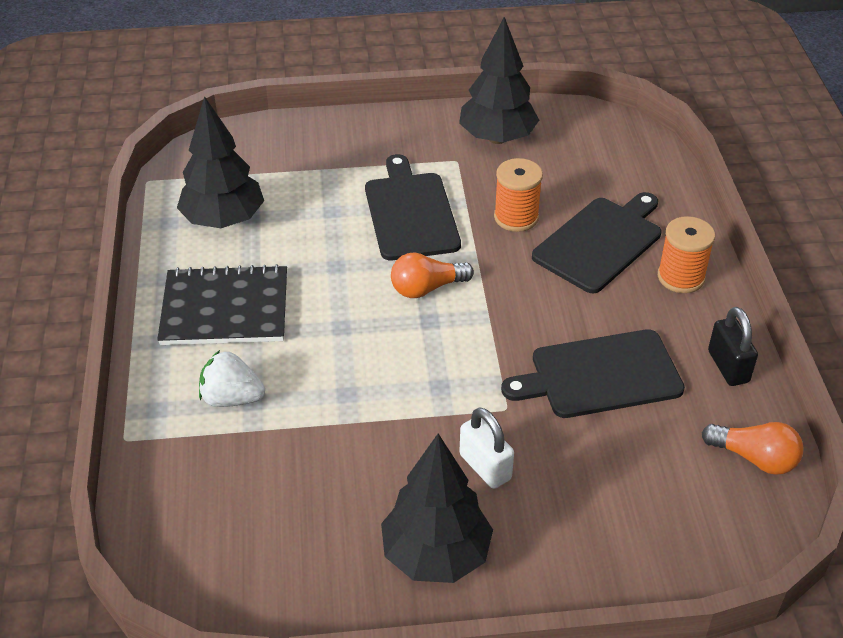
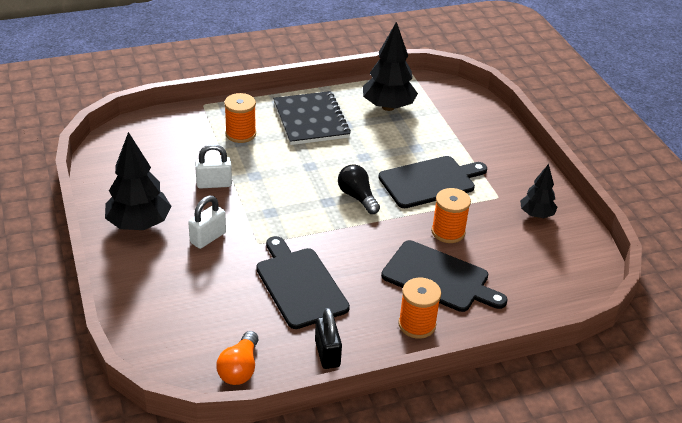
camera: 75 degrees right, 5 degrees down
white strawberry [199,350,265,407] -> orange spool [224,93,256,143]
orange light bulb [391,252,474,298] -> black light bulb [338,164,380,214]
black tree [459,17,539,144] -> black tree [520,164,558,218], size x0.59
black padlock [708,307,758,386] -> black padlock turned 75 degrees counterclockwise [315,308,342,369]
none -> white padlock [195,144,232,189]

